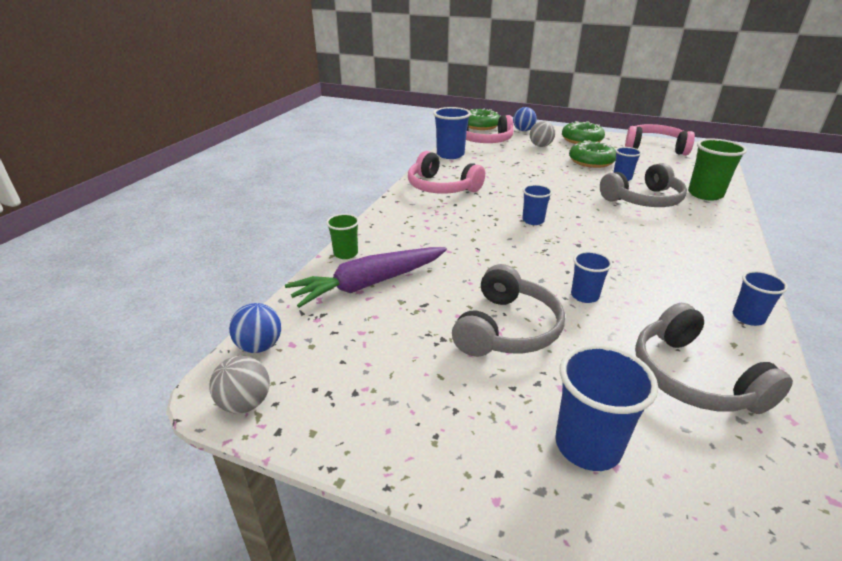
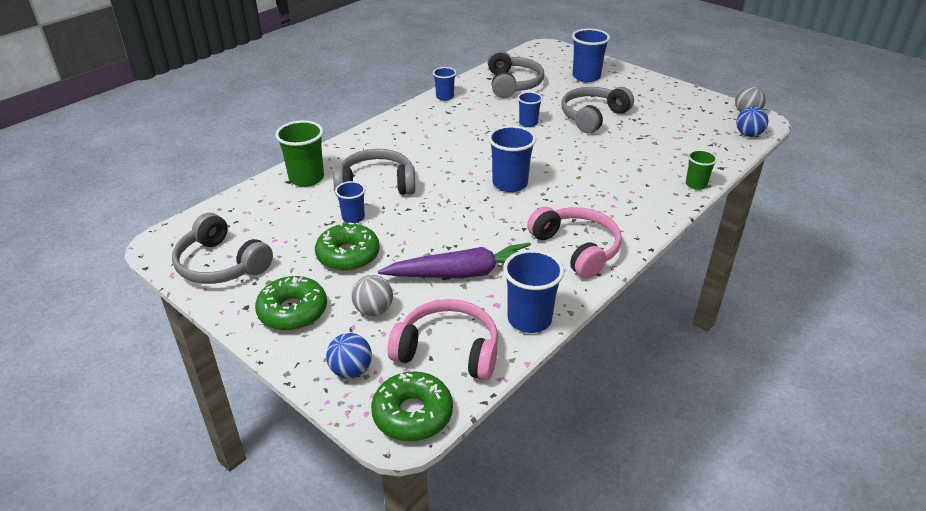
camera: 160 degrees left, 5 degrees up
purple carrot [285,247,447,308] -> purple carrot moved to [378,243,531,278]
blue cup [522,184,552,225] -> blue cup [488,125,536,192], size x1.66
pink headphones [625,124,695,155] -> grey headphones [172,213,273,284]

